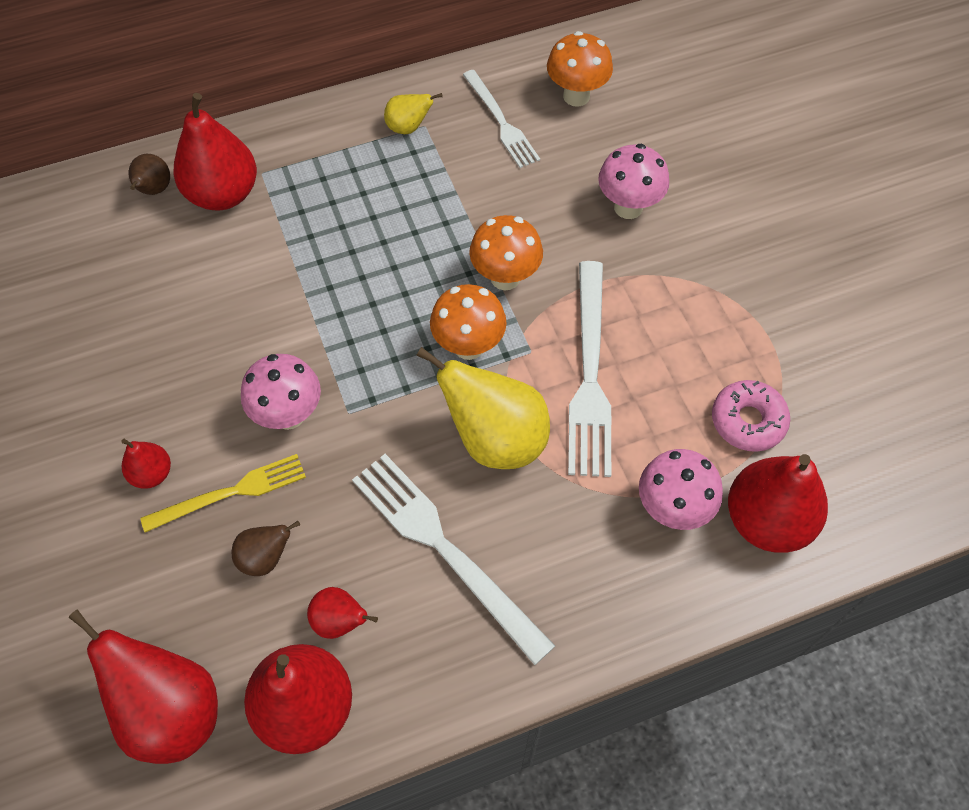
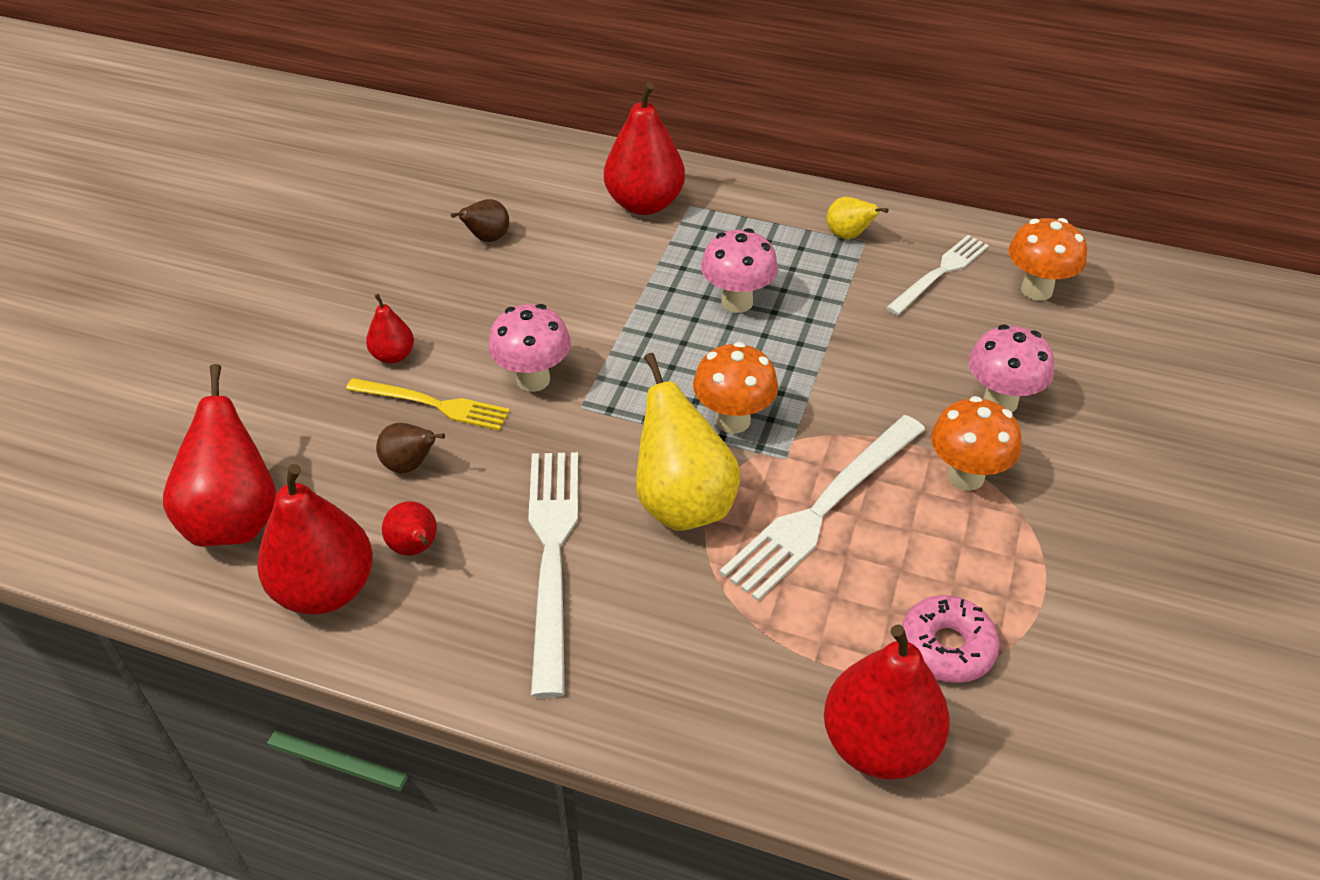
camera: 40 degrees right, 15 degrees down
brown pear [129,154,170,195] -> brown pear moved to [451,199,509,242]
white fork [463,70,540,168] -> white fork turned 150 degrees counterclockwise [886,235,989,315]
orange mushroom [469,215,543,290] -> orange mushroom moved to [931,396,1022,491]
pink mushroom [639,449,723,530] -> pink mushroom moved to [701,228,778,313]

